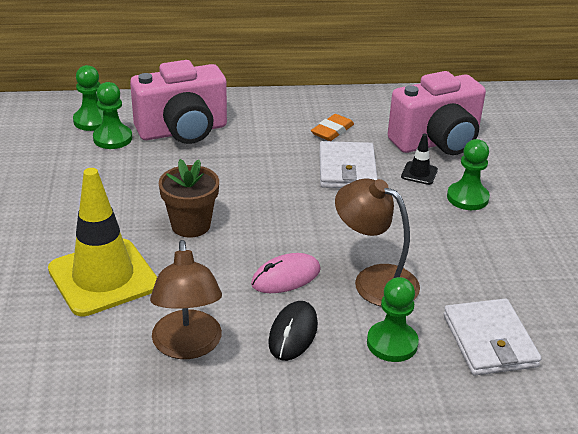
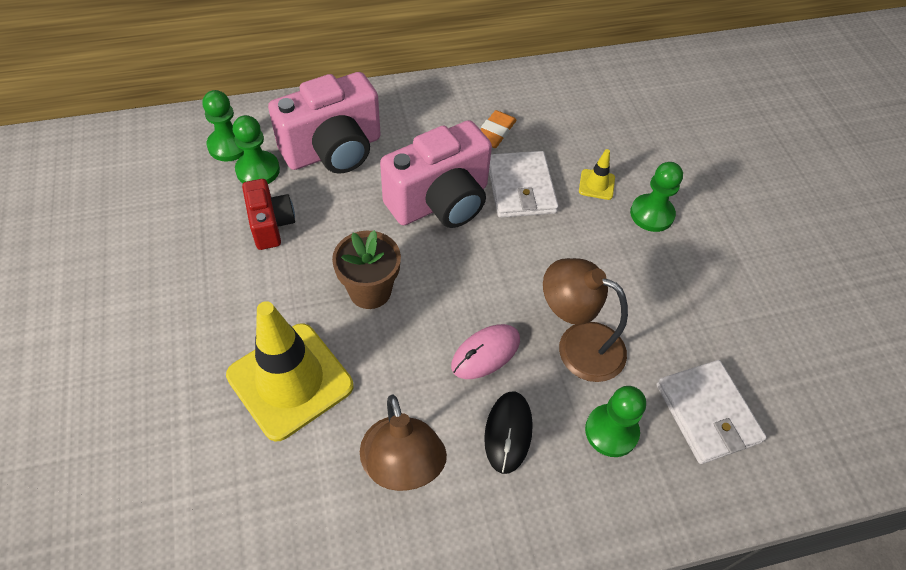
camera: 10 degrees left, 20 degrees up
pink camera [388,71,486,155] -> pink camera moved to [380,120,492,228]
black traffic cone [401,134,438,185] -> yellow traffic cone [579,149,615,200]
none -> red camera [242,179,295,250]

